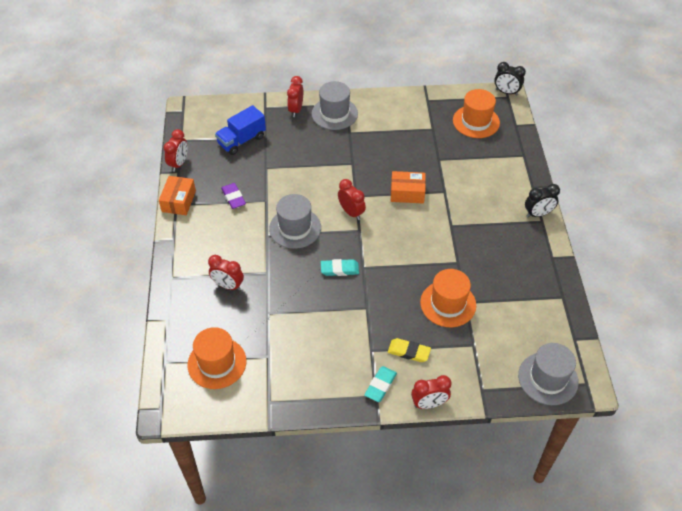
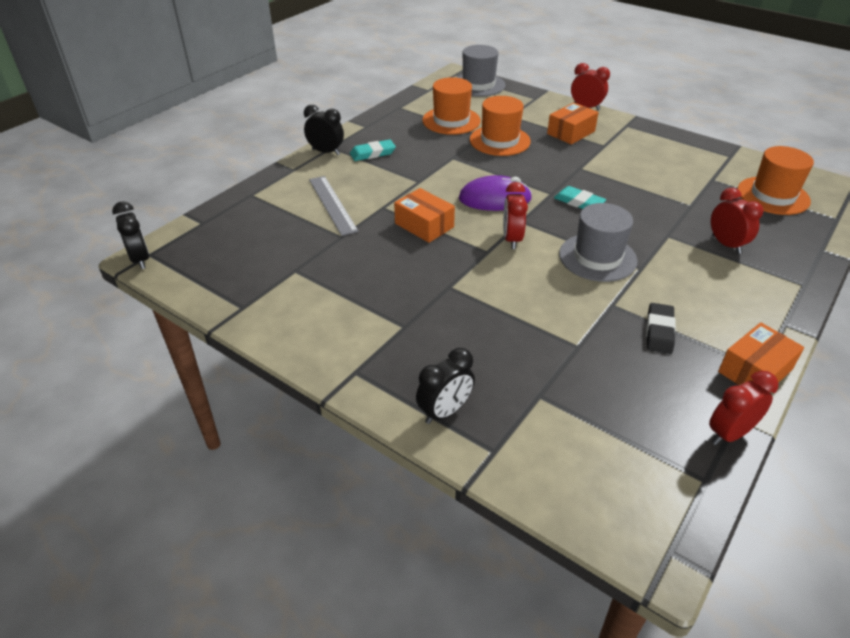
camera: 140 degrees left, 10 degrees down
blue truck [215,105,266,155] -> none
purple eraser [221,183,246,209] -> black eraser [646,303,676,354]
red clock [287,76,303,117] -> black clock [416,348,475,424]
grey hat [312,81,358,130] -> none
turquoise eraser [364,366,397,402] -> turquoise eraser moved to [350,140,396,161]
yellow eraser [388,338,431,362] -> orange box [547,102,599,144]
orange hat [453,89,500,138] -> orange hat moved to [422,77,481,135]
none -> grey ruler [309,176,359,236]
none -> purple mouse [459,175,532,211]

